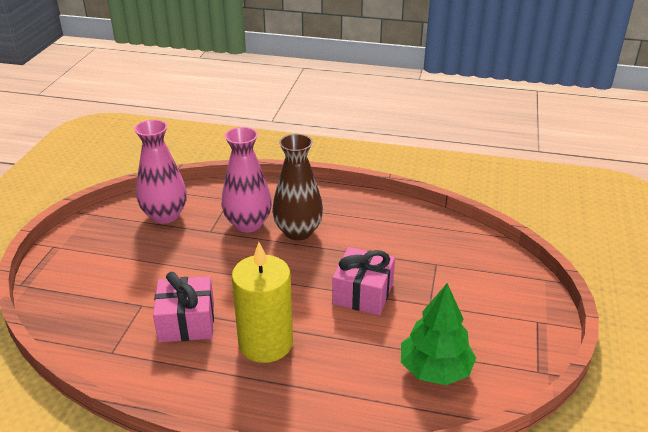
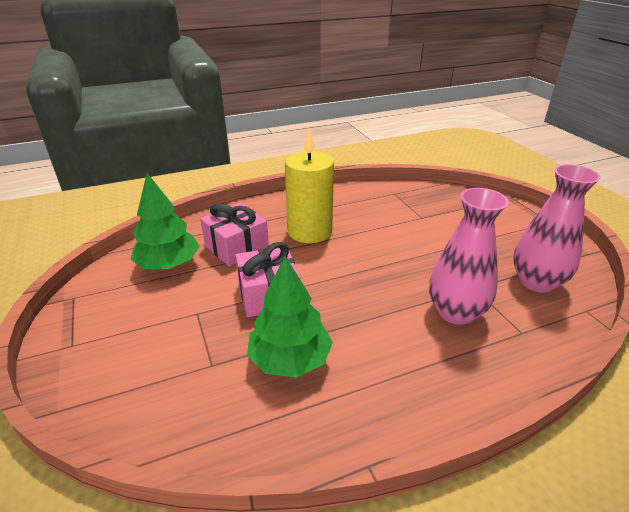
camera: 145 degrees right, 0 degrees up
pink gift [153,272,214,342] -> pink gift moved to [200,203,269,267]
brown vase [272,134,323,240] -> none
none -> green tree [247,256,333,378]

